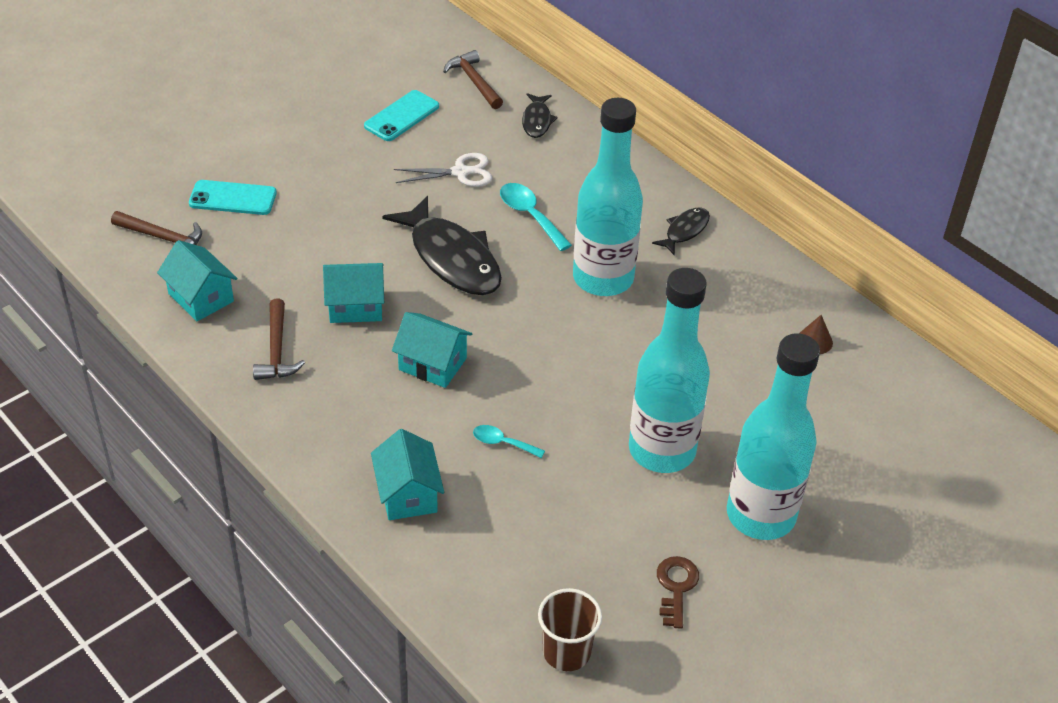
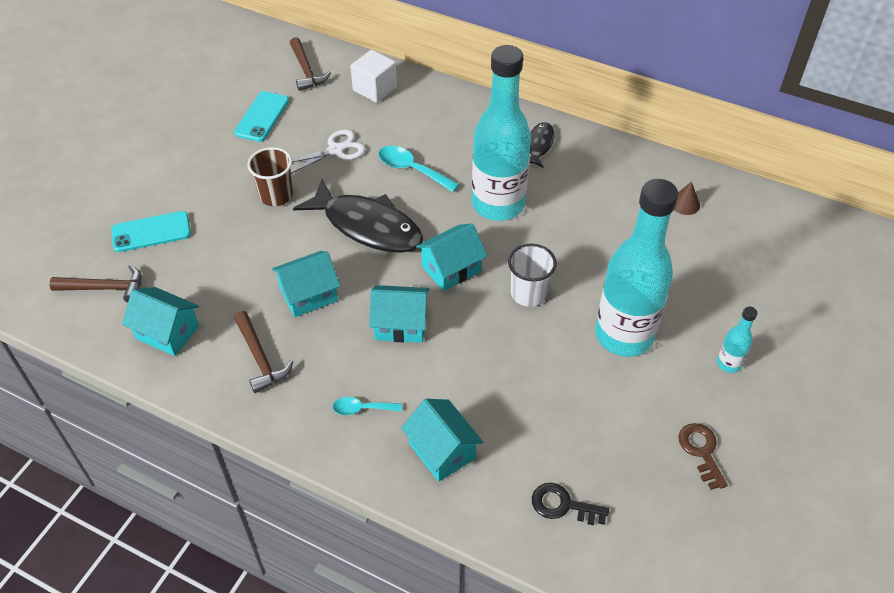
camera: 20 degrees left, 5 degrees up
brown hammer [443,50,503,109] -> brown hammer turned 150 degrees counterclockwise [290,37,331,91]
turquoise spoon [473,425,545,458] -> turquoise spoon moved to [333,397,402,415]
black fish [522,93,558,138] -> white cube [350,50,397,103]
brown cup [538,588,602,671] -> brown cup moved to [247,147,293,206]
turquoise bottle [727,333,820,540] -> turquoise bottle [717,307,757,373], size x0.41
none -> turquoise house [416,224,487,291]
none -> white cup [508,244,556,307]
none -> black key [532,483,609,525]

